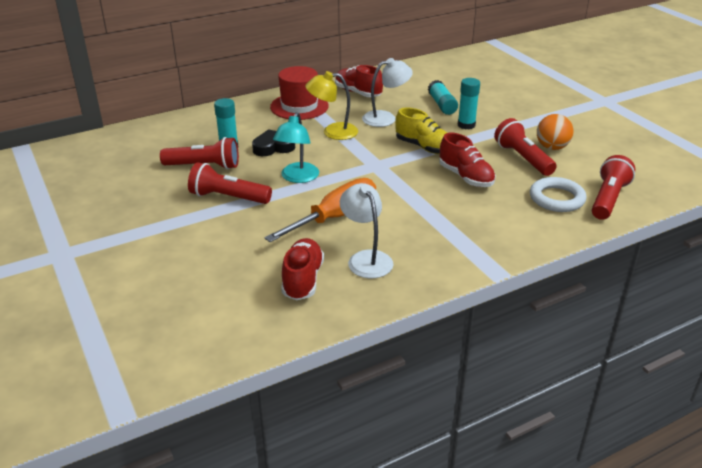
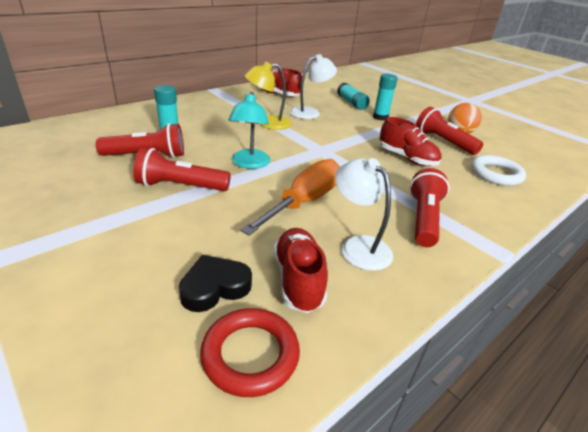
camera: 15 degrees left, 0 degrees up
black heart [252,129,295,156] -> black heart moved to [179,255,252,312]
red hat [270,66,329,120] -> none
yellow shoe [395,108,447,154] -> none
red flashlight [592,155,635,220] -> red flashlight moved to [410,168,450,247]
none -> red ring [200,308,300,397]

